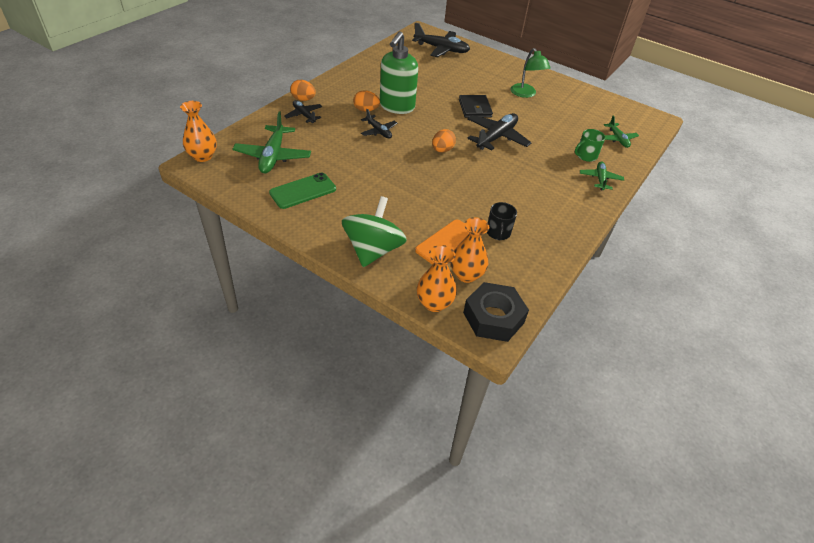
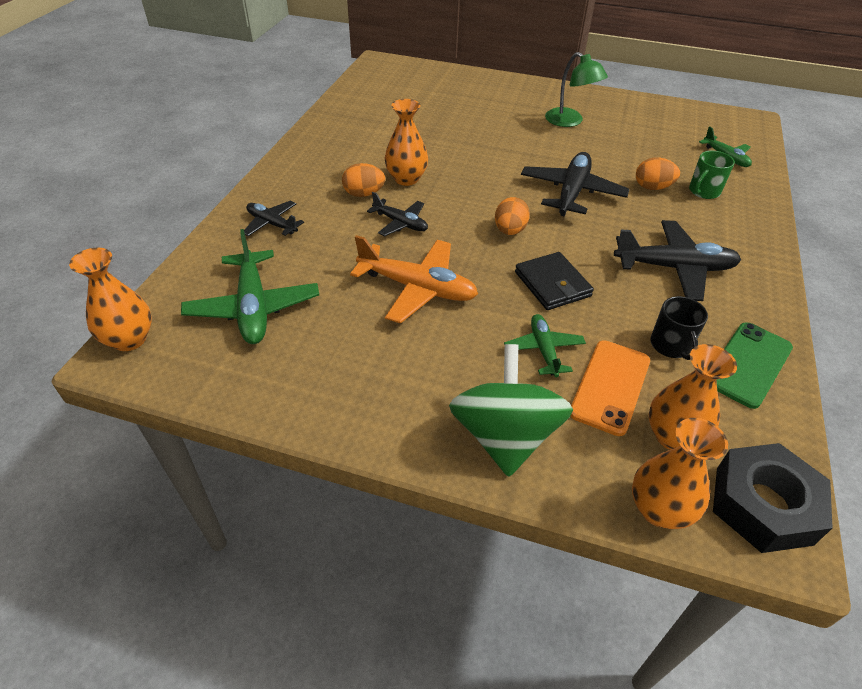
camera: 15 degrees left, 0 degrees up
green phone [269,173,336,209] -> green phone moved to [717,323,793,409]
orange egg [290,80,316,101] -> orange egg moved to [636,157,680,190]
green soap dispenser [380,31,418,114] -> orange vase [384,99,428,186]
black plane [412,23,470,57] -> black plane moved to [614,220,741,301]
black wallet [459,95,493,118] -> black wallet moved to [515,252,594,310]
green plane [580,161,624,190] -> green plane moved to [504,314,586,377]
none -> orange plane [350,235,478,324]

